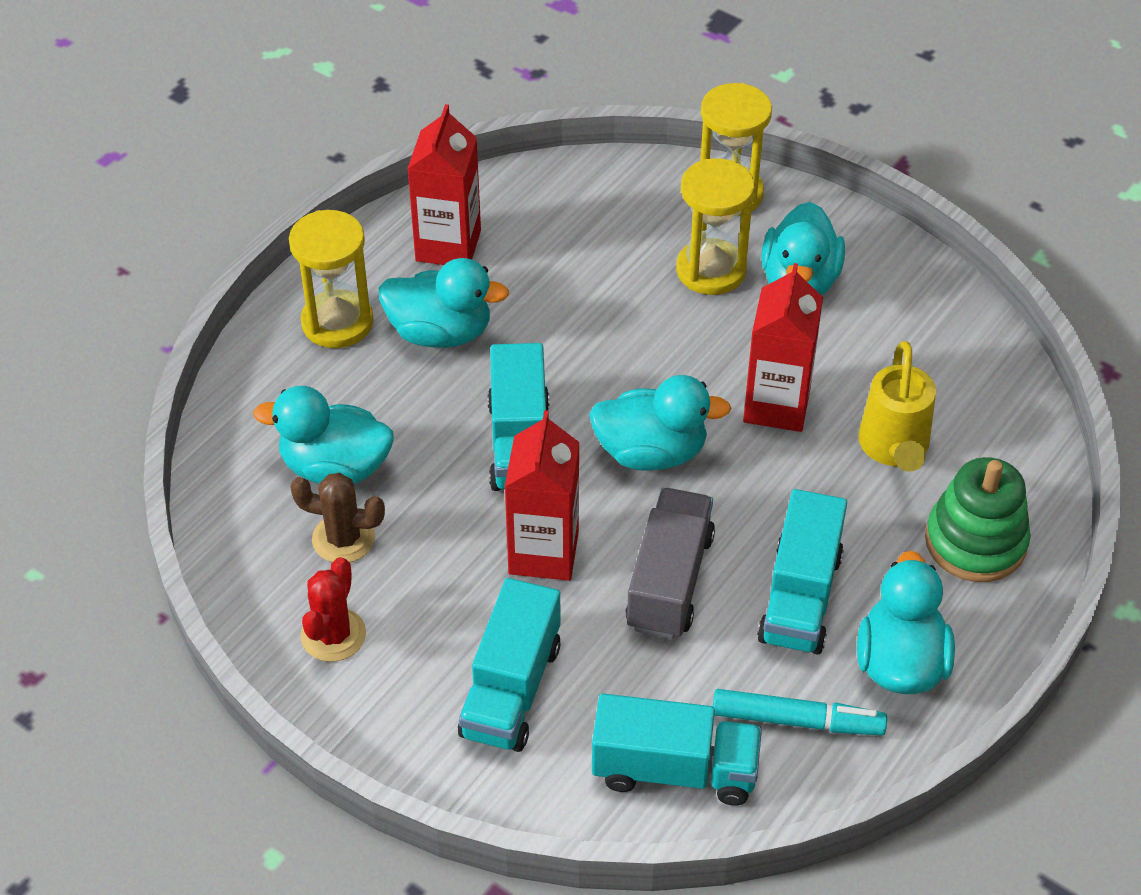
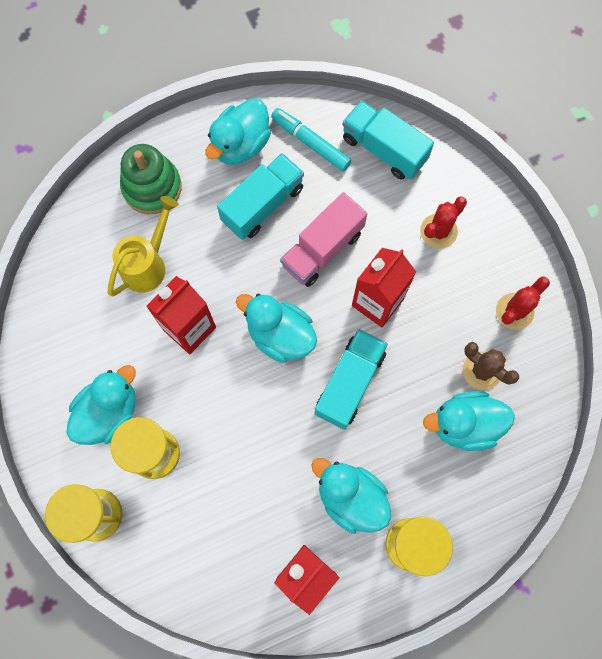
camera: 150 degrees left, 25 degrees up
turquoise duck [253,386,394,484] -> turquoise duck turned 135 degrees clockwise [423,391,515,451]
turquoise truck [458,578,561,752] -> red cactus [420,197,467,249]
grey truck [626,488,715,639] -> pink truck [280,192,367,287]

